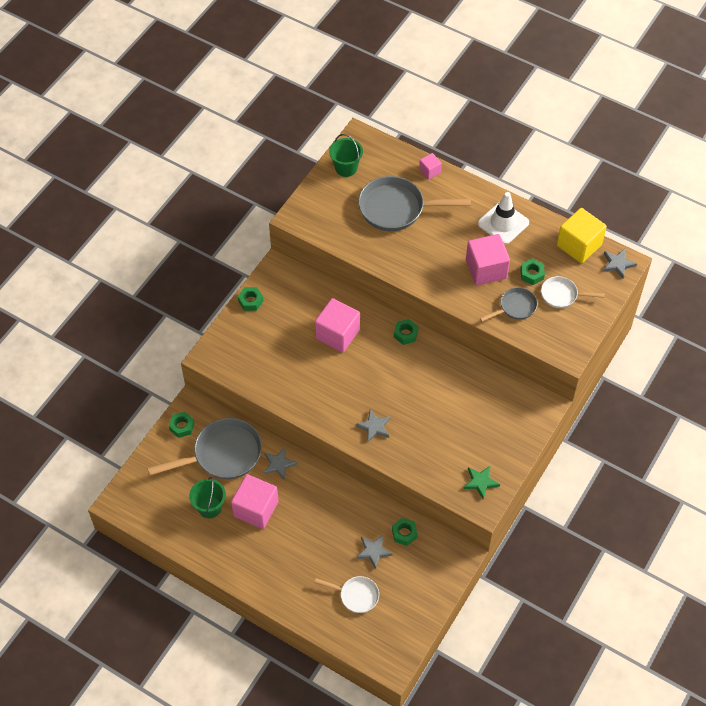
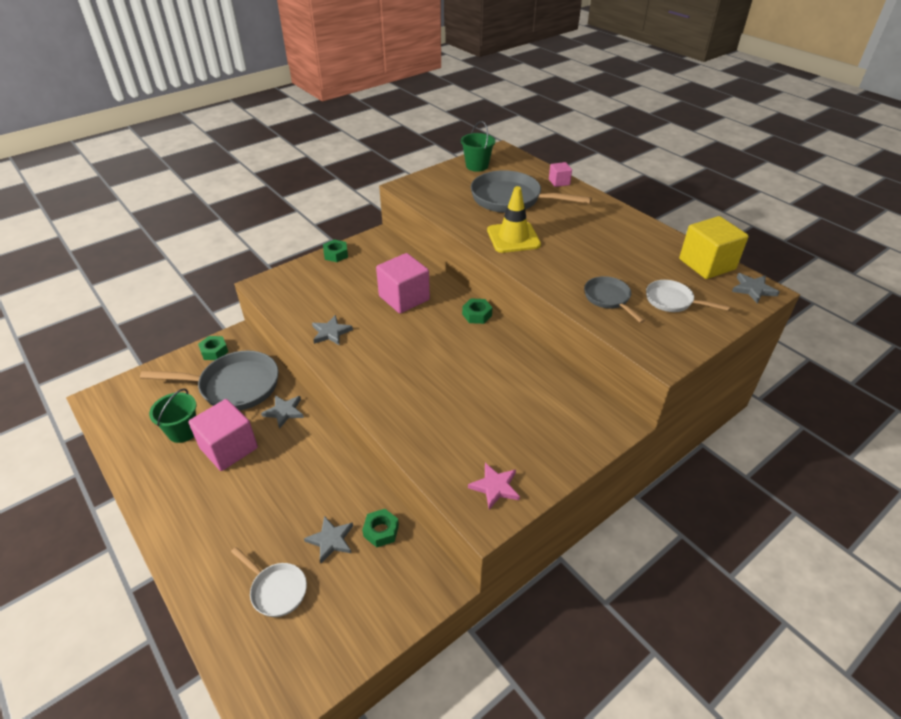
camera: 20 degrees right, 15 degrees down
grey star [356,410,390,442] -> grey star moved to [312,315,353,346]
green star [463,466,500,499] -> pink star [468,463,520,509]
pink cube [466,234,510,286] -> none
white traffic cone [478,192,529,244] -> none
grey pan [480,287,538,322] -> grey pan turned 105 degrees counterclockwise [584,276,645,323]
green nut [520,259,545,285] -> none
none -> yellow traffic cone [487,186,541,253]

